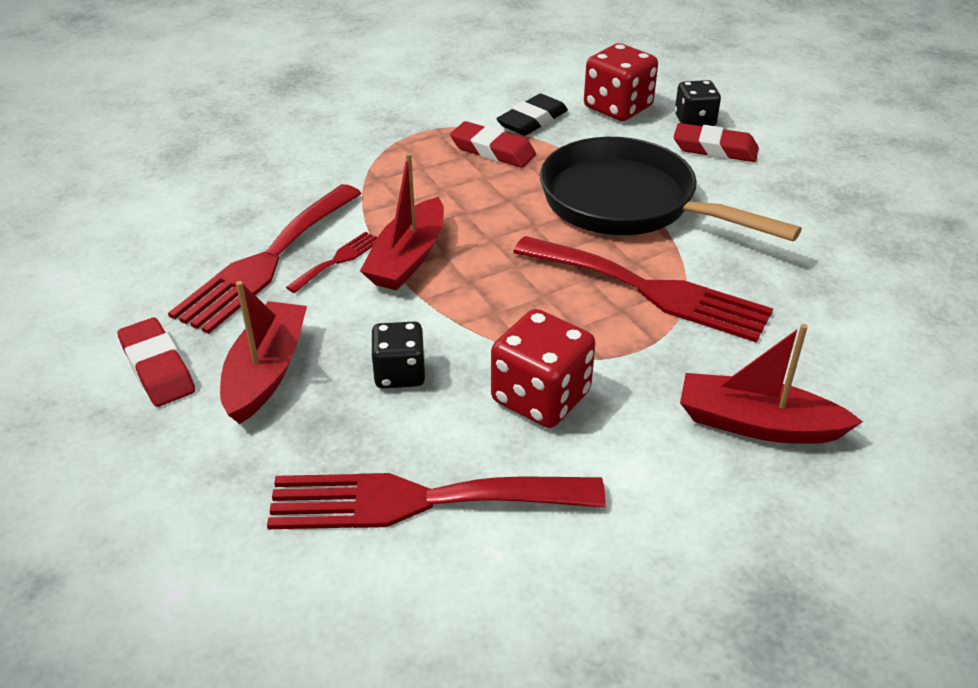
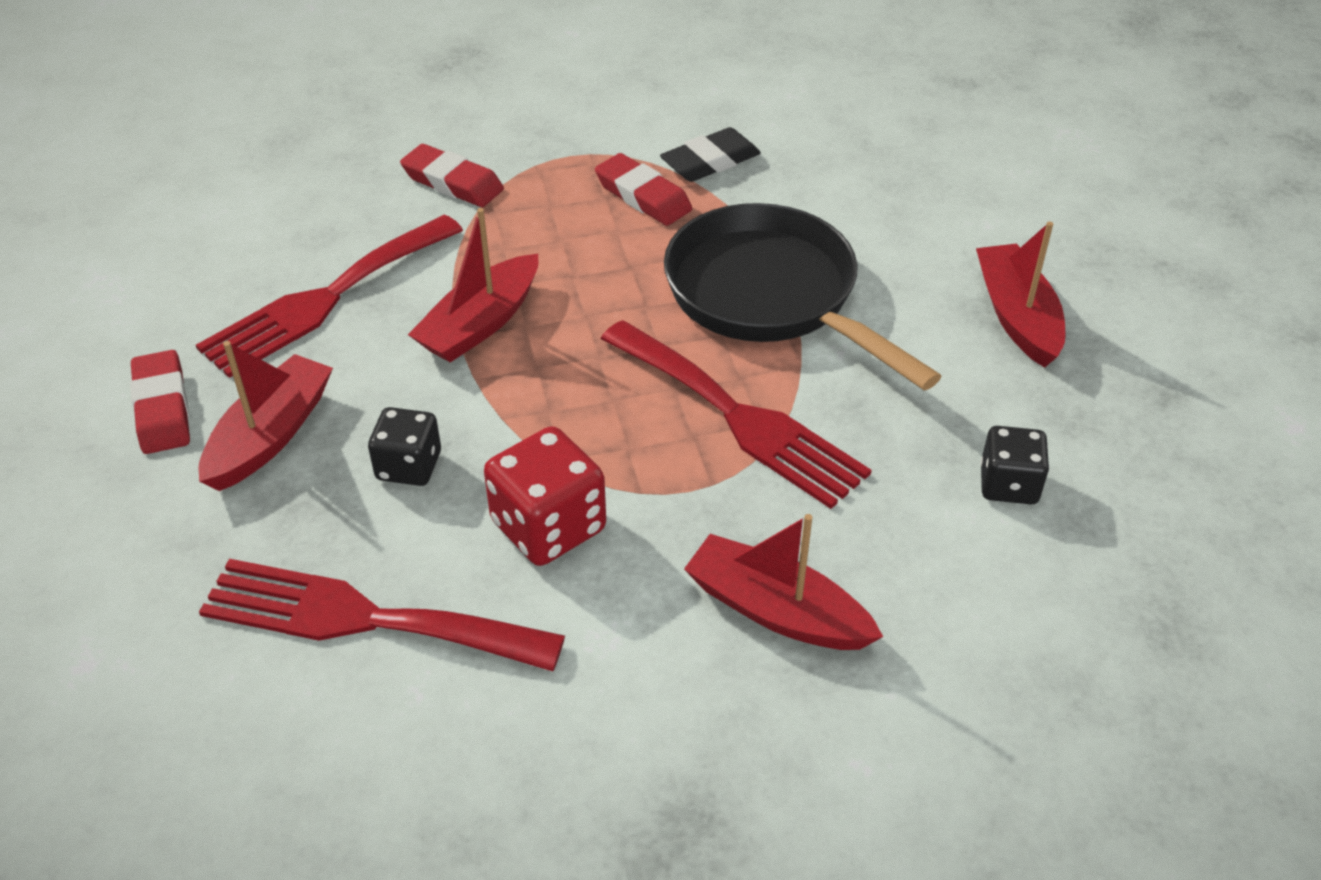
camera: 15 degrees right, 5 degrees up
red fork [286,231,377,293] -> none
red dice [584,43,658,121] -> none
red eraser [674,123,759,162] -> red eraser moved to [400,144,504,207]
black dice [675,80,721,126] -> black dice moved to [980,426,1049,504]
none -> red boat [976,221,1065,368]

